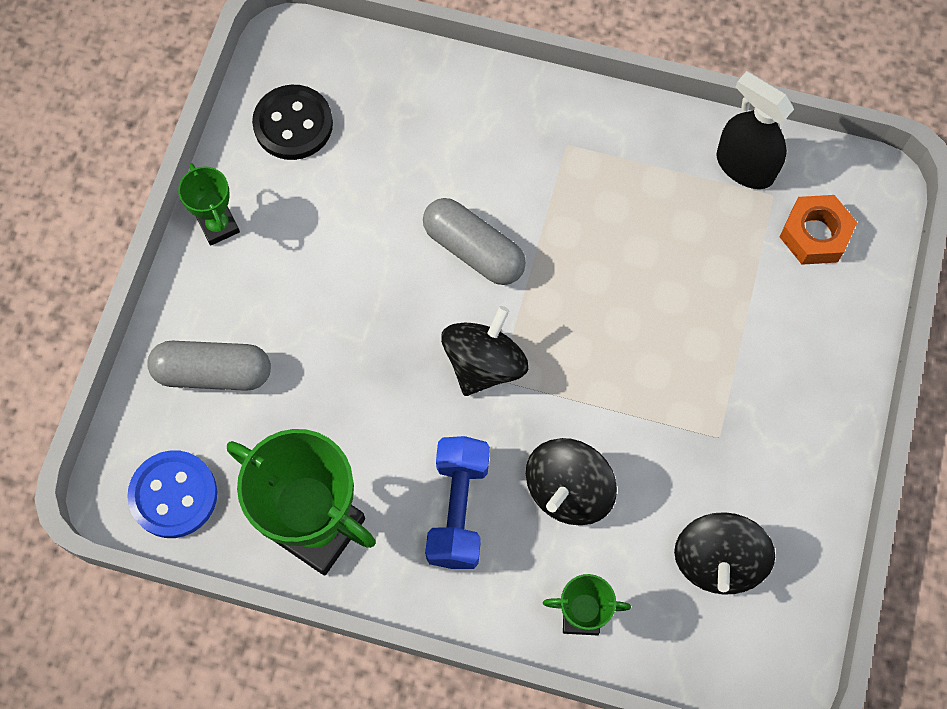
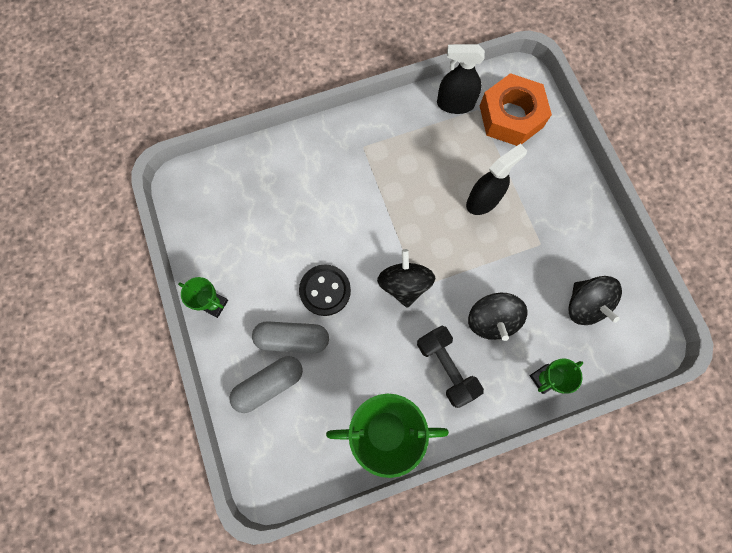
camera: 35 degrees left, 5 degrees up
blue button [127,450,217,538] -> none
black button [252,85,333,160] -> black button moved to [299,264,351,316]
grey capsule [423,198,526,285] -> grey capsule moved to [252,321,329,353]
blue dumbbell [425,436,490,569] -> black dumbbell [417,325,484,408]
orange nut [780,195,857,265] -> orange nut [480,73,552,146], size x1.63
none -> black spray bottle [466,144,527,215]

